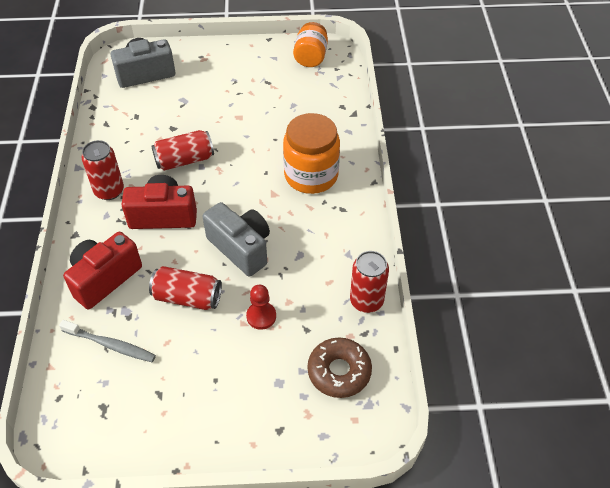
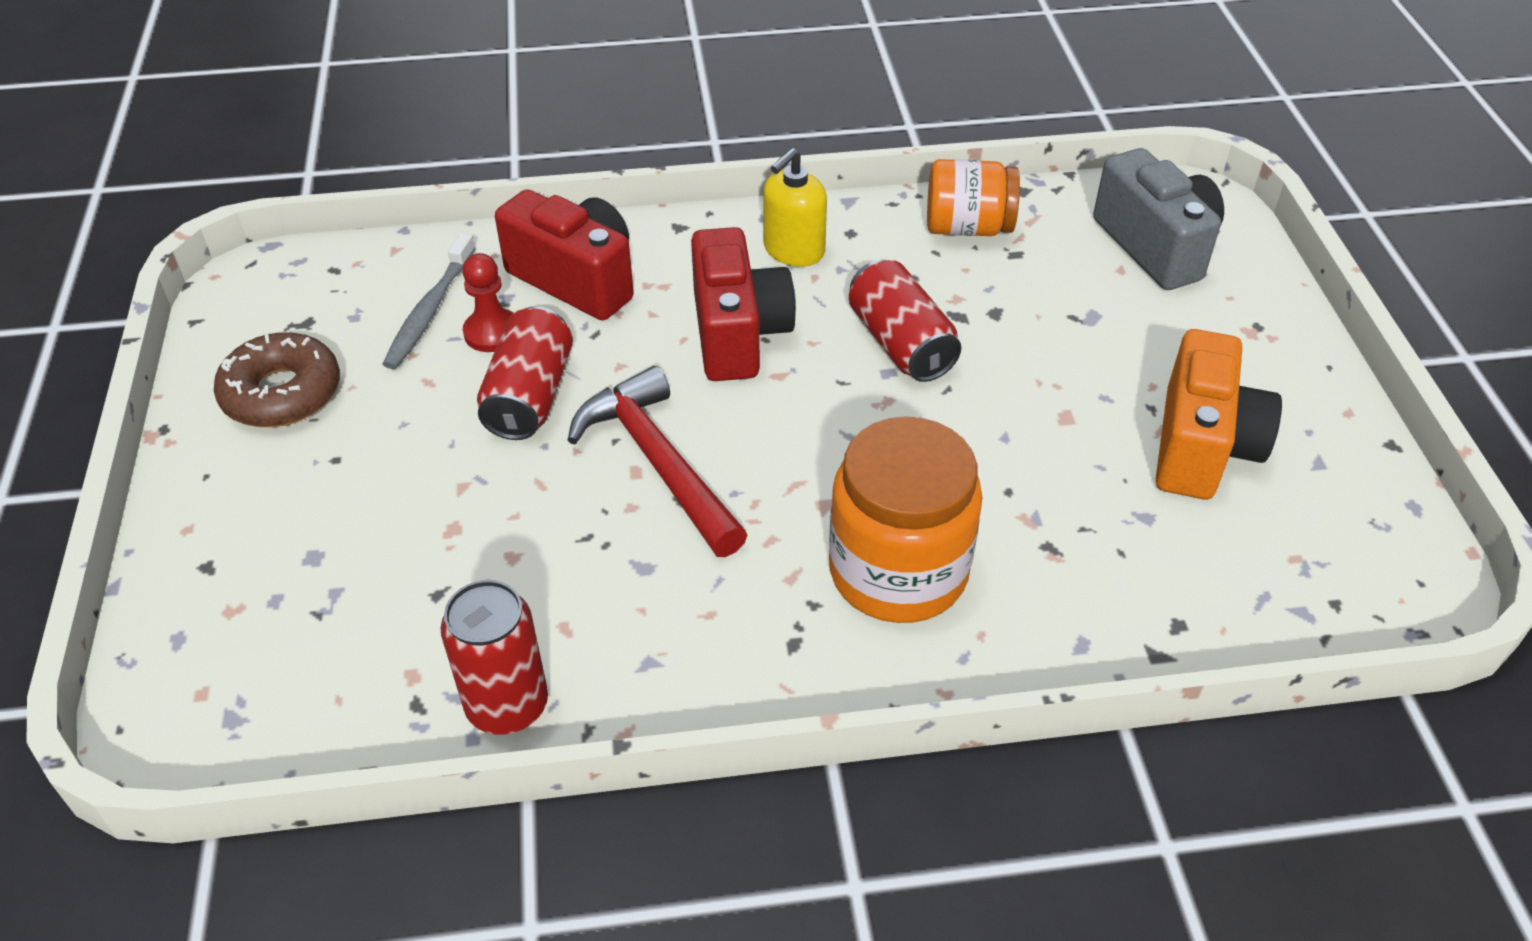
camera: 85 degrees right, 5 degrees down
red can [81,140,124,200] -> yellow soap dispenser [764,148,827,267]
grey camera [203,202,270,277] -> red hammer [568,366,747,557]
red pawn [246,285,276,330] -> red pawn moved to [462,253,513,352]
orange jar [293,22,328,67] -> orange jar moved to [927,159,1020,236]
brown donut [308,337,372,398] -> brown donut moved to [214,332,340,427]
none -> orange camera [1156,329,1282,499]

